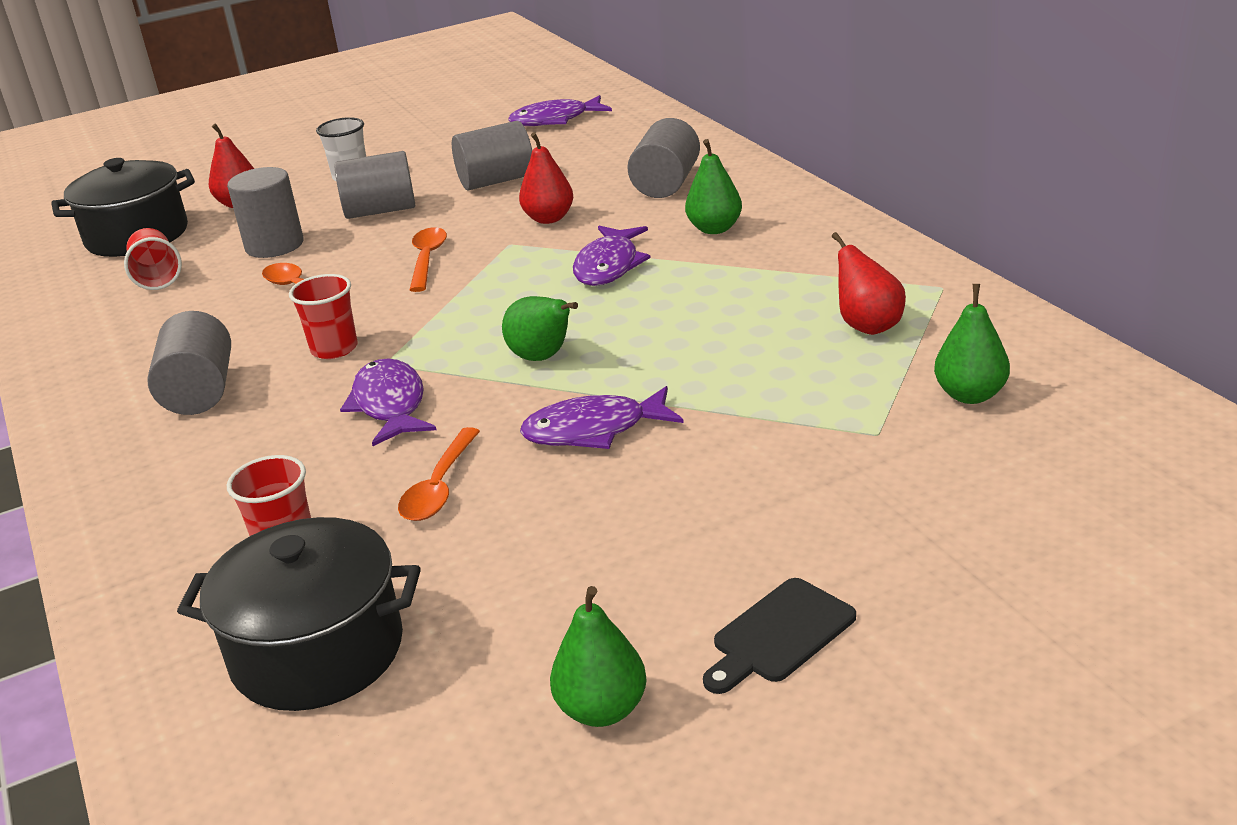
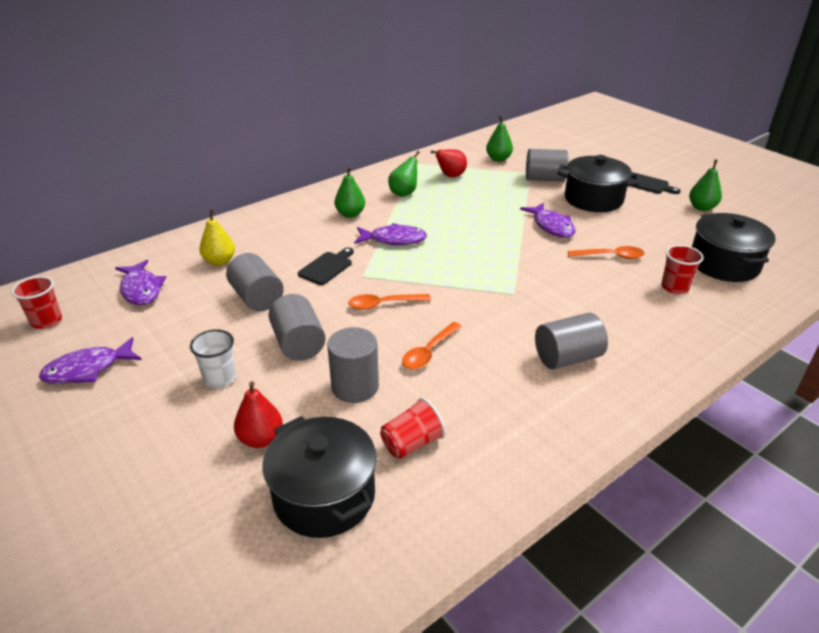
camera: 105 degrees left, 5 degrees up
red cup [289,274,358,359] -> red cup moved to [12,276,62,329]
purple fish [340,358,436,446] -> purple fish moved to [39,337,142,384]
green pear [502,296,578,361] -> green pear moved to [388,151,420,197]
red pear [519,132,573,224] -> black cutting board [298,247,354,285]
grey cylinder [627,118,700,198] -> grey cylinder moved to [526,149,569,182]
none -> yellow pear [200,209,235,266]
none -> black pot [557,155,639,212]

